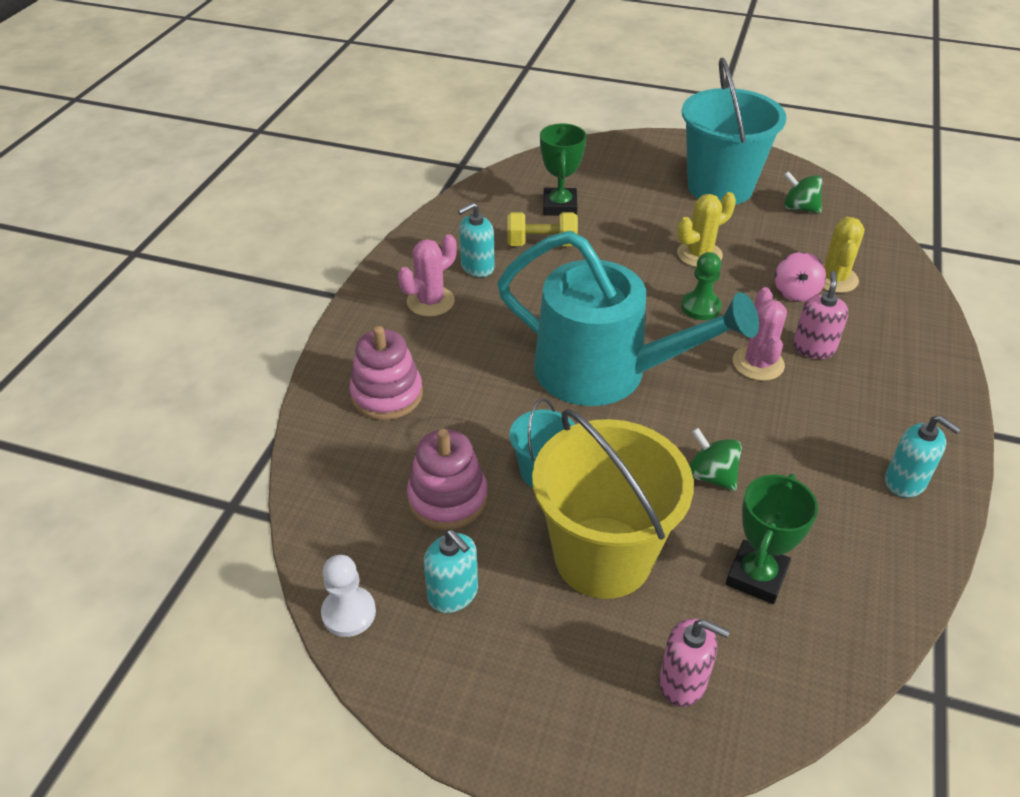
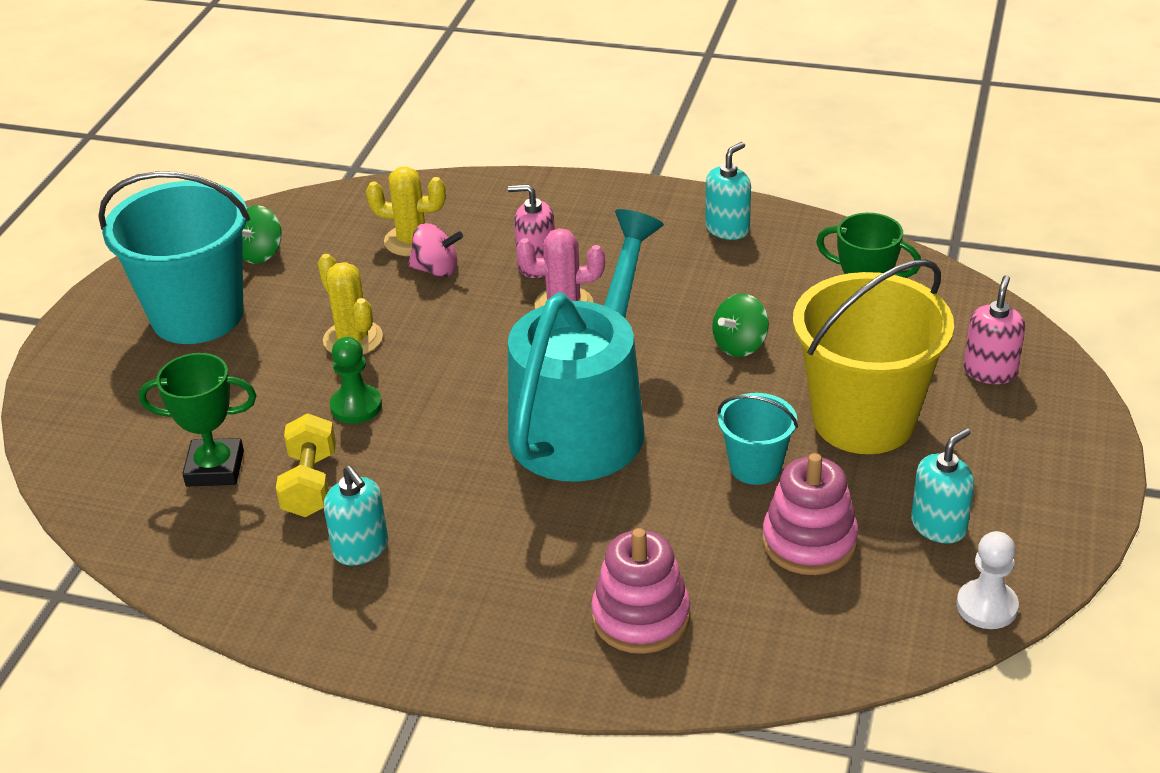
camera: 90 degrees left, 5 degrees down
pink cactus [398,234,457,317] -> none
green pawn [681,252,722,320] -> green pawn moved to [330,337,382,424]

